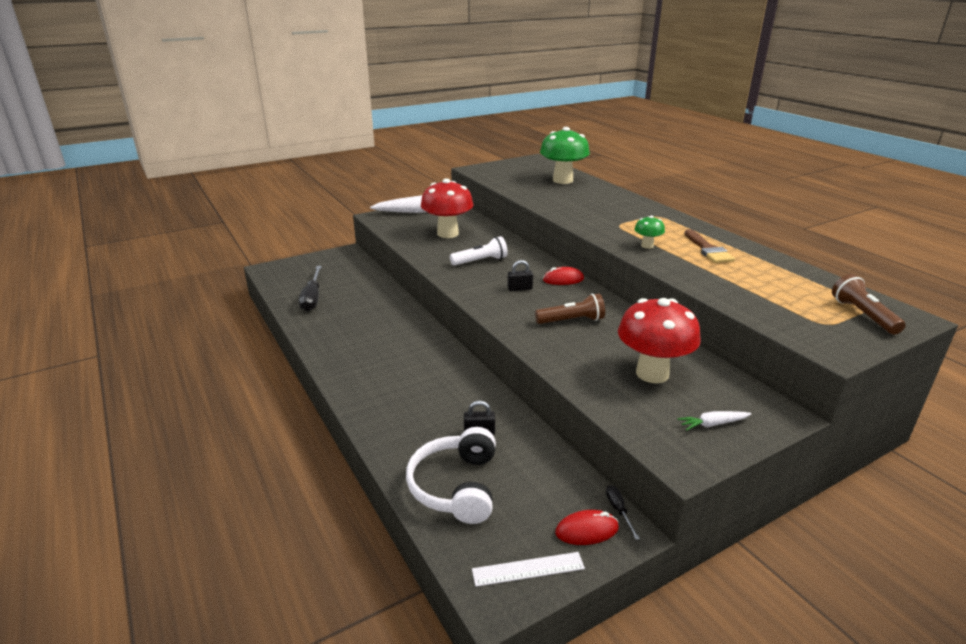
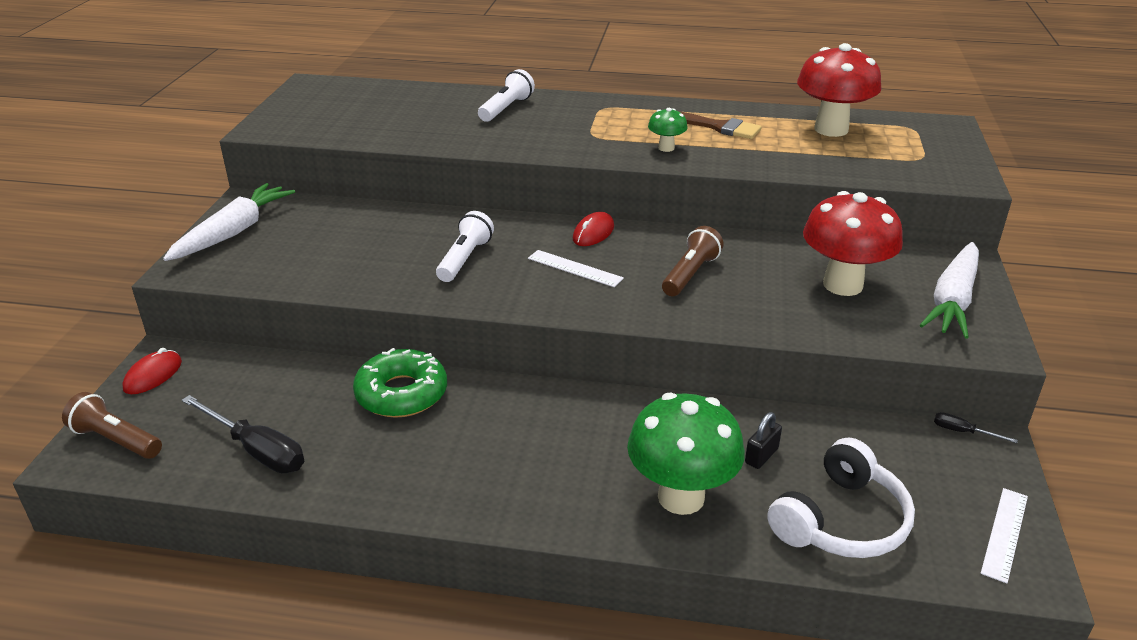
camera: 50 degrees left, 5 degrees up
white headphones [406,427,496,524] -> white headphones turned 90 degrees counterclockwise [767,438,915,558]
red mushroom [421,178,474,238] -> red mushroom moved to [797,43,881,137]
black padlock [507,260,533,291] -> white ruler [528,250,624,287]
green mushroom [540,127,590,184] -> green mushroom moved to [627,393,745,515]
red mouse [555,510,619,545] -> red mouse moved to [122,348,182,394]
white carrot [678,411,751,431] -> white carrot [920,242,979,339], size x2.15
brown flashlight [832,274,906,335] -> brown flashlight moved to [62,392,162,459]
none -> green donut [353,348,447,418]
none -> white flashlight [478,69,535,122]

